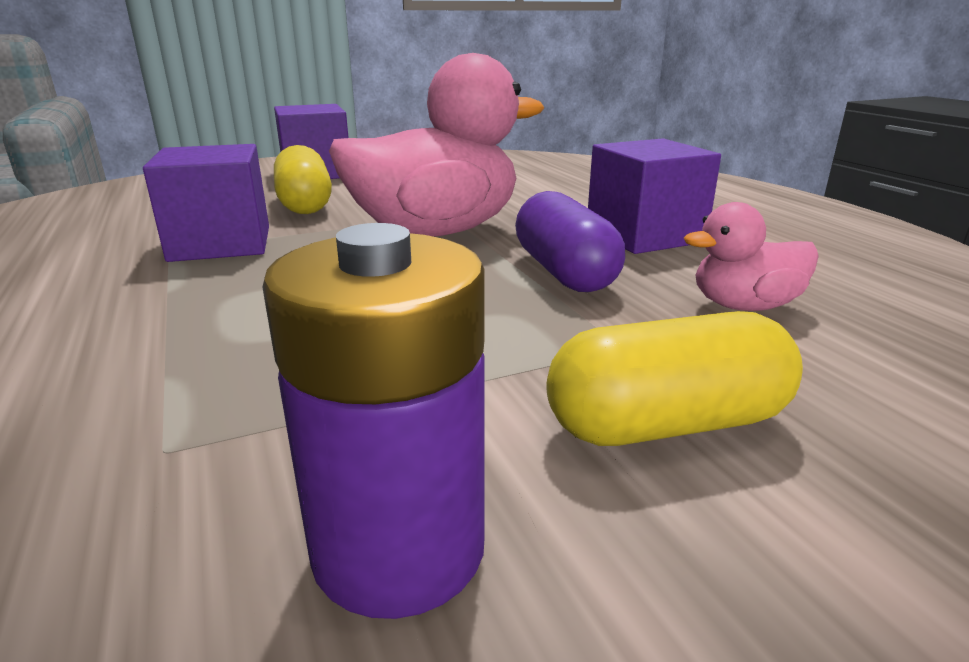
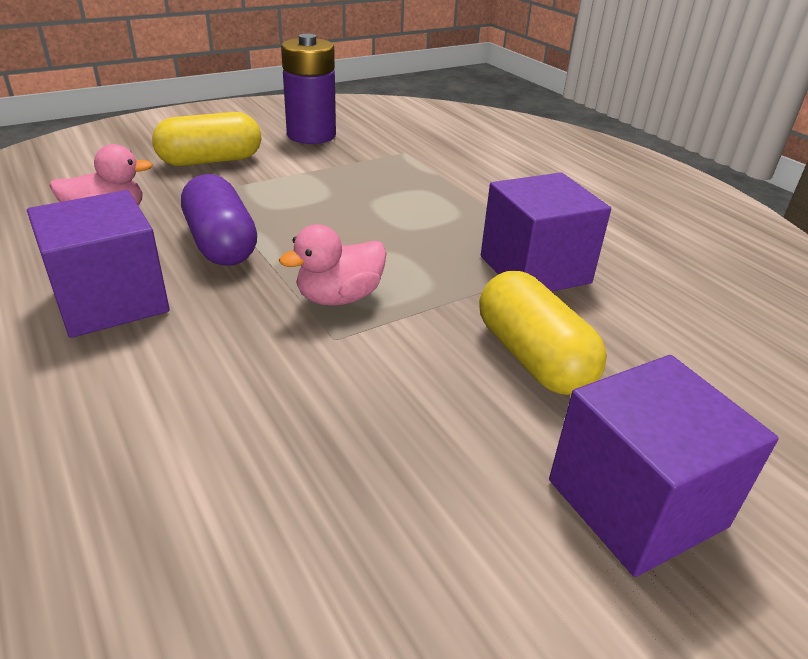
camera: 170 degrees right, 10 degrees up
pink duck [329,53,544,237] -> pink duck [279,224,387,306], size x0.49

